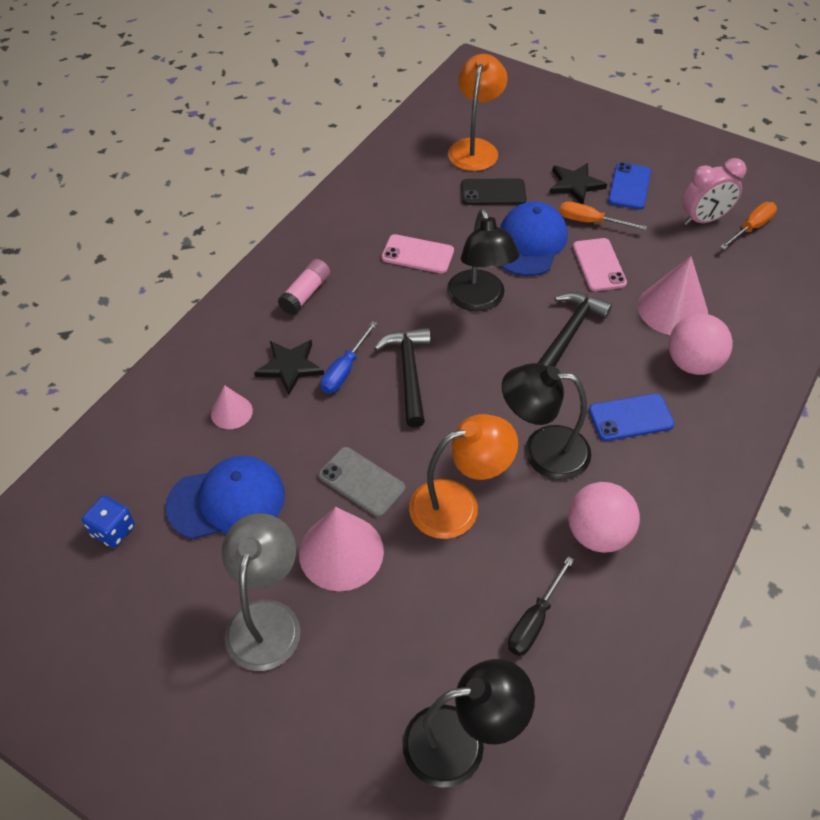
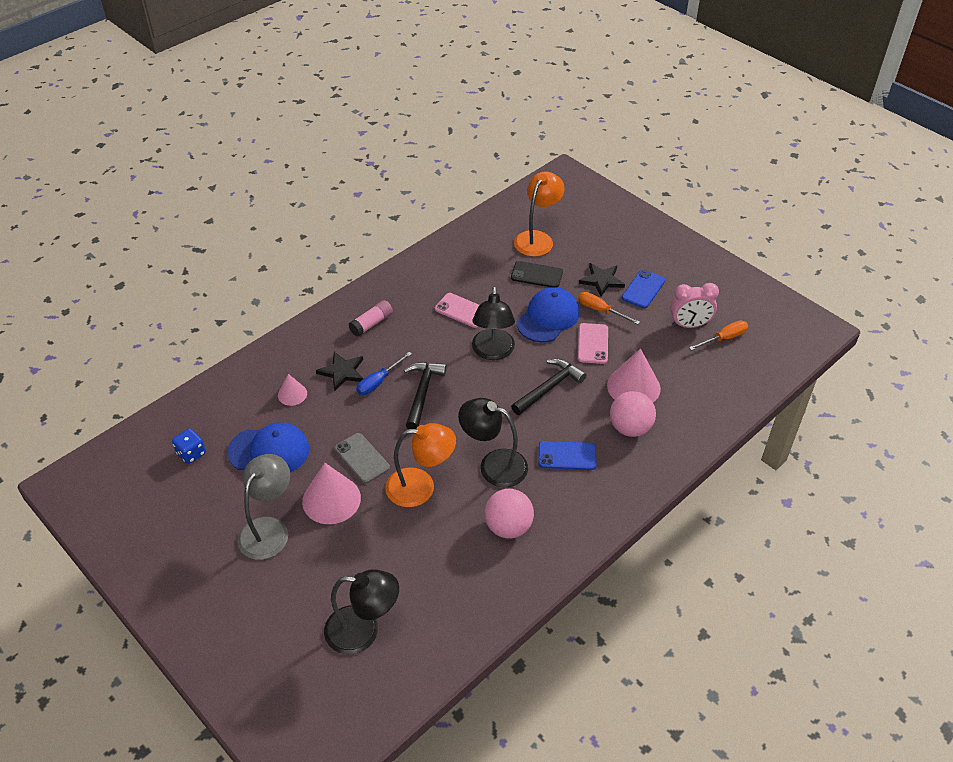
camera: 15 degrees right, 5 degrees down
black screwdriver [508,556,574,656] -> none

